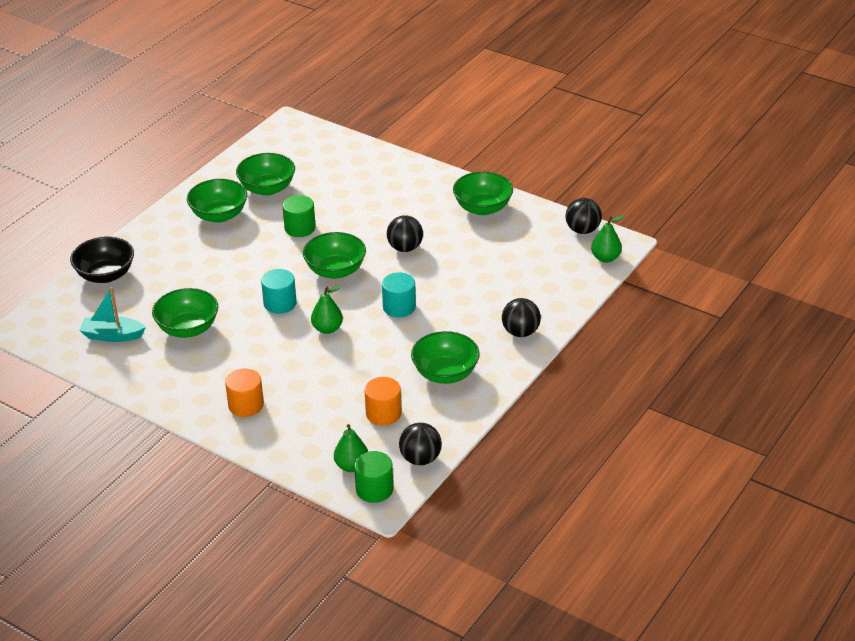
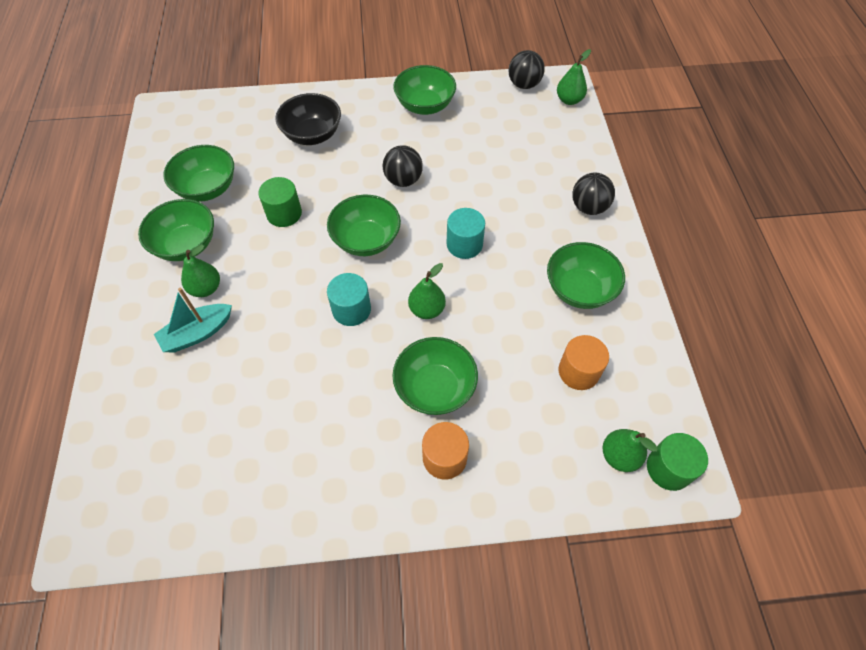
camera: 40 degrees left, 20 degrees up
black bowl [70,236,134,283] -> black bowl moved to [275,93,341,145]
turquoise boat [79,287,146,342] -> turquoise boat moved to [154,288,232,352]
green bowl [152,288,218,338] -> green bowl moved to [393,337,478,415]
black ball [399,423,442,465] -> none
none -> green pear [181,245,220,297]

